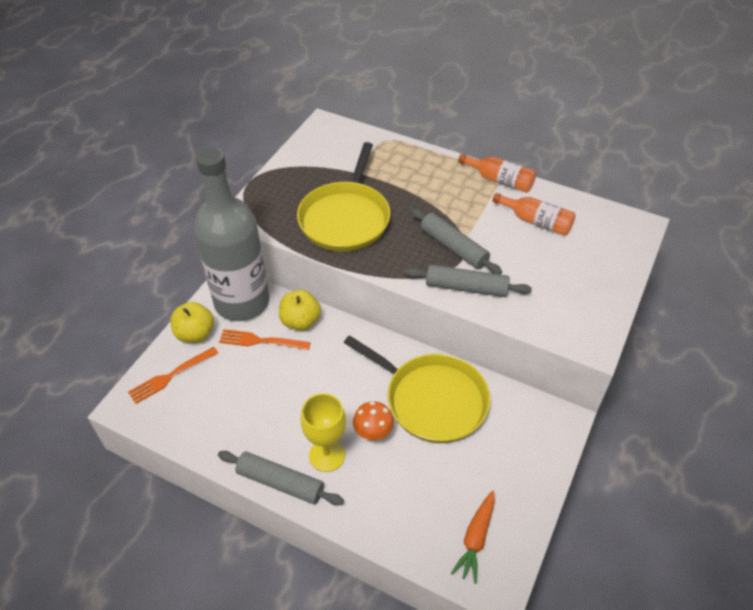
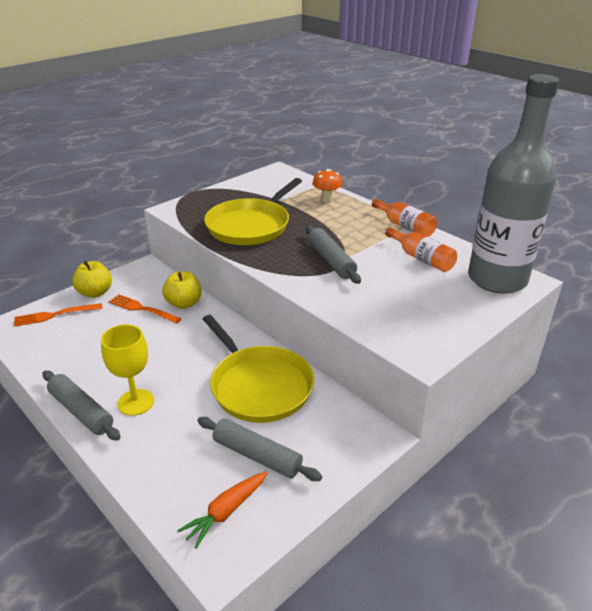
camera: 20 degrees right, 15 degrees down
grey bottle [194,147,269,321] -> grey bottle moved to [468,74,559,294]
orange mushroom [353,401,394,441] -> orange mushroom moved to [313,169,343,203]
grey rolling pin [405,265,532,297] -> grey rolling pin moved to [197,417,322,481]

